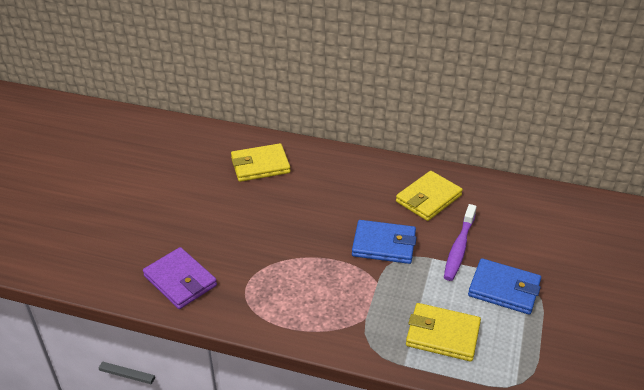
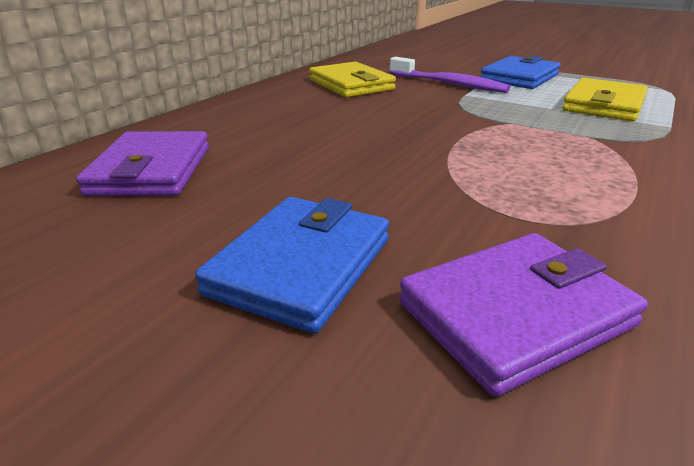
camera: 75 degrees left, 10 degrees down
yellow wallet [231,143,291,182] -> purple wallet [76,131,209,196]
blue wallet [352,220,417,264] -> blue wallet moved to [195,197,389,333]

